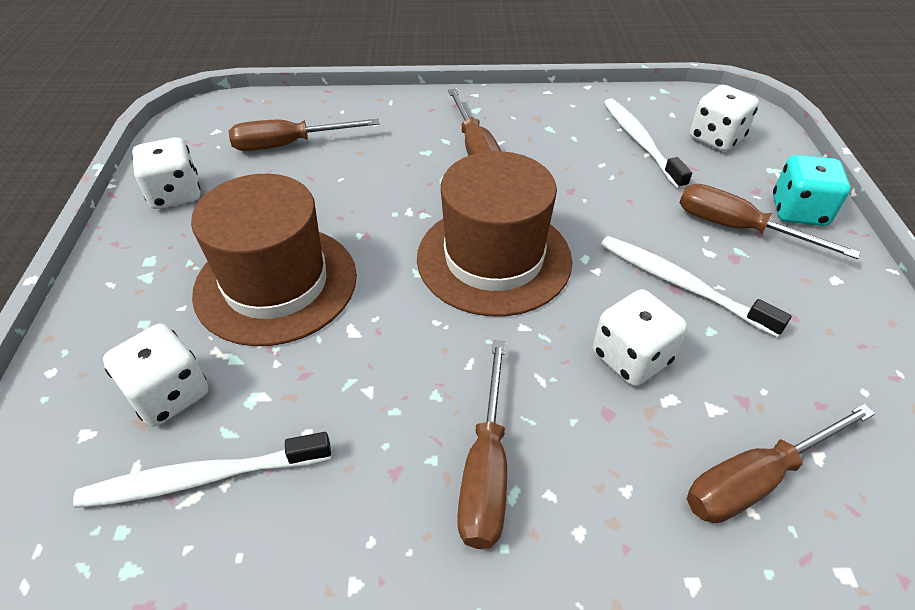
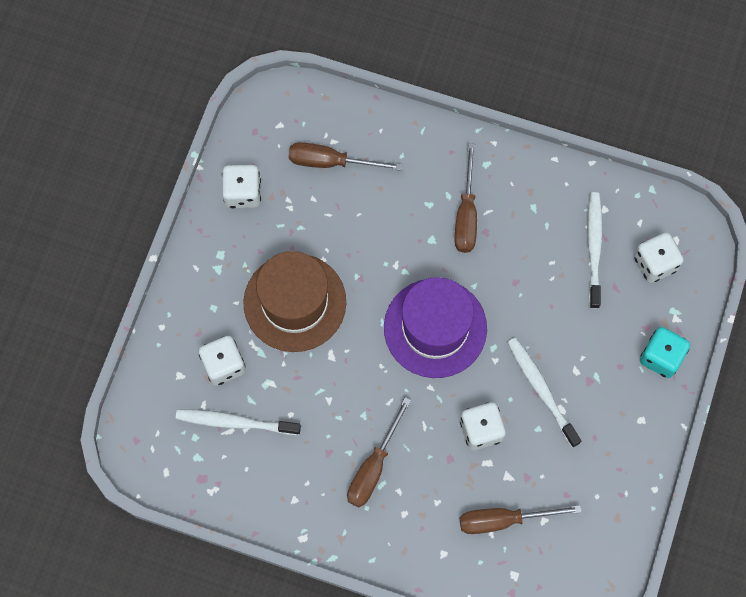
camera: 20 degrees right, 25 degrees up
brown hat [417,151,572,316] -> purple hat [384,277,487,378]
brown screwdriver [679,184,860,259] -> none

